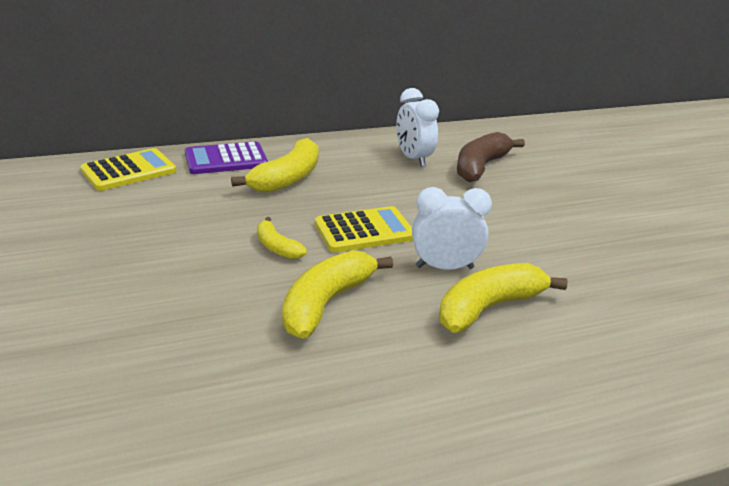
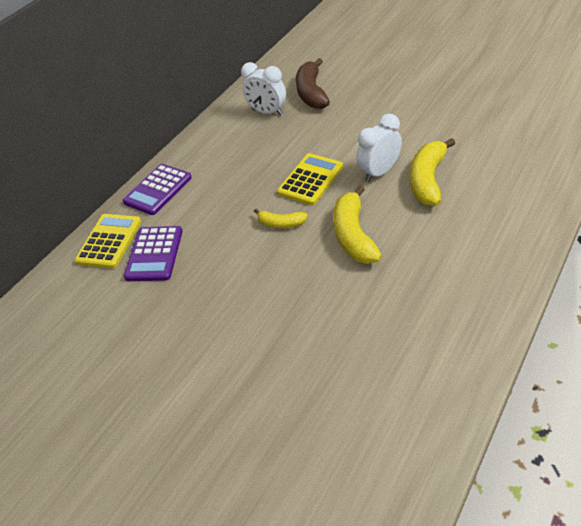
camera: 30 degrees left, 15 degrees up
yellow banana [231,138,319,193] -> none
none -> purple calculator [124,226,183,281]

